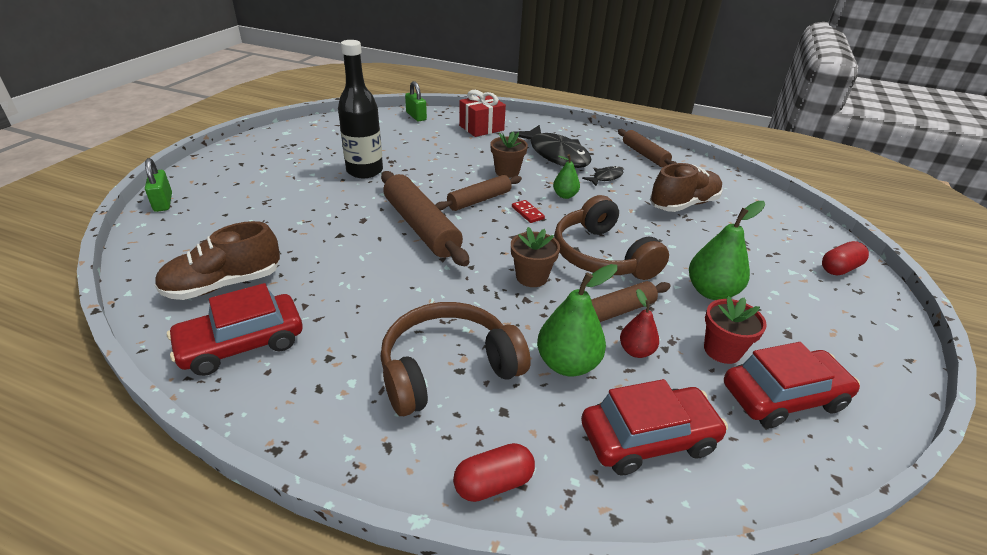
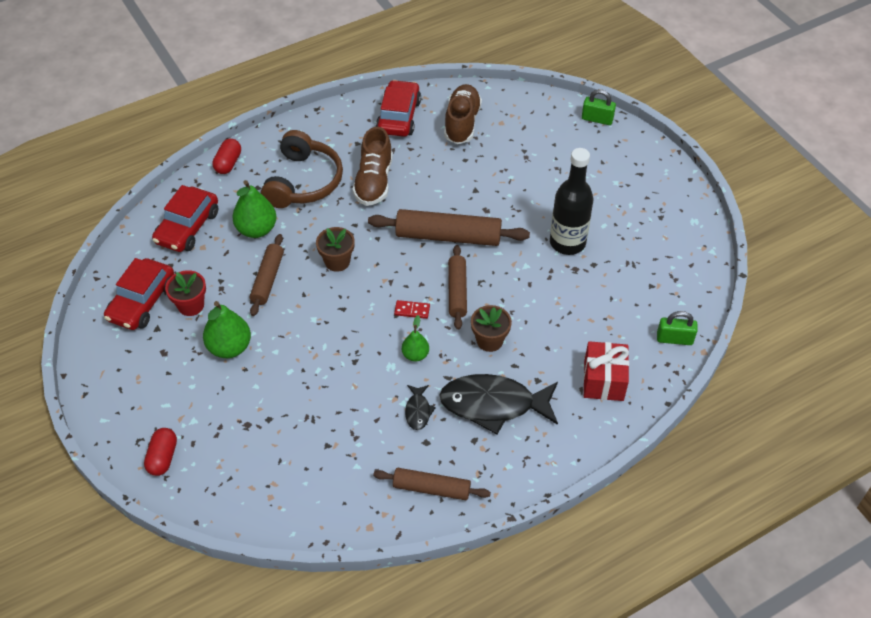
camera: 130 degrees right, 15 degrees up
brown headphones [554,195,669,280] -> none
red pear [620,289,659,358] -> none
brown shoe [650,163,723,212] -> brown shoe moved to [353,127,393,206]

